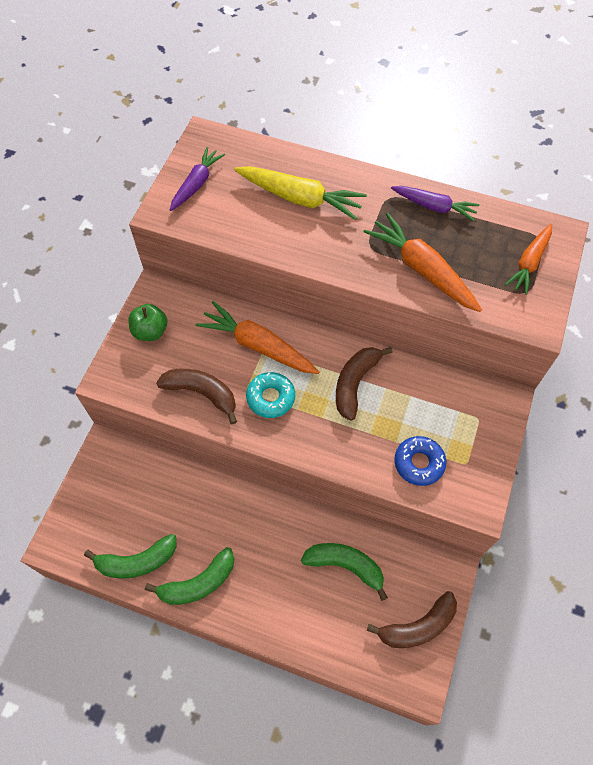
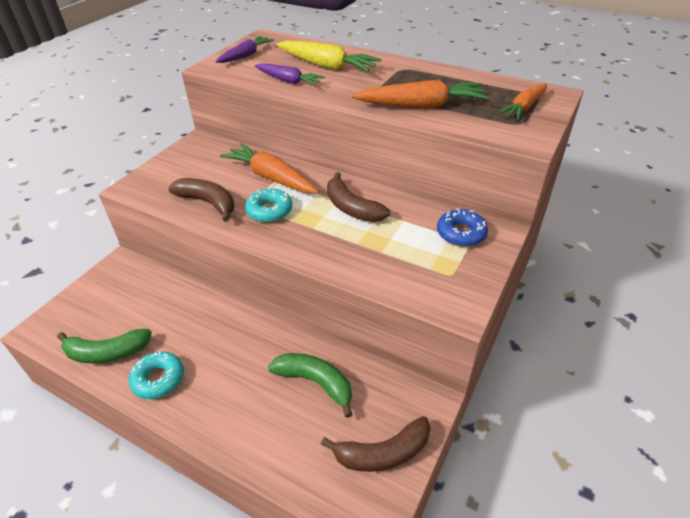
camera: 10 degrees right, 20 degrees down
green apple [128,304,167,341] -> none
green banana [145,547,234,605] -> turquoise donut [129,351,184,399]
brown banana [336,347,393,421] -> brown banana turned 75 degrees counterclockwise [327,172,390,222]
orange carrot [364,212,482,312] -> orange carrot turned 120 degrees clockwise [352,80,489,108]
purple carrot [391,186,480,221] -> purple carrot moved to [255,63,325,86]
blue donut [394,436,446,486] -> blue donut moved to [437,208,488,247]

